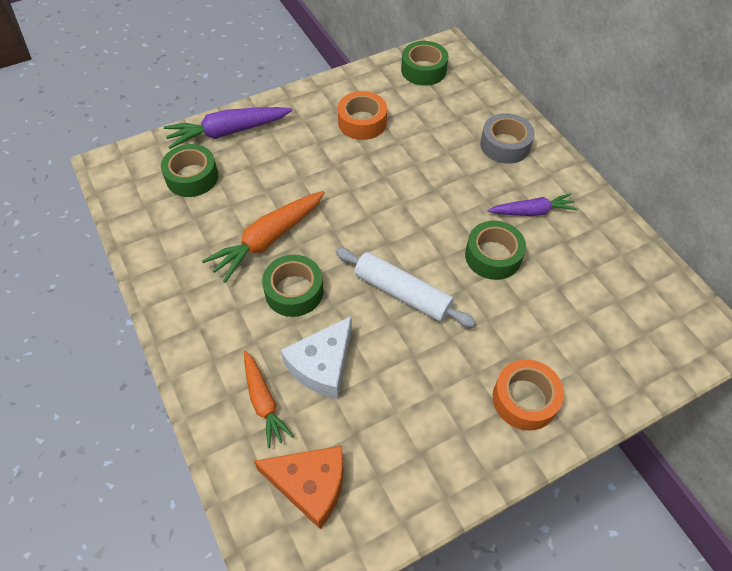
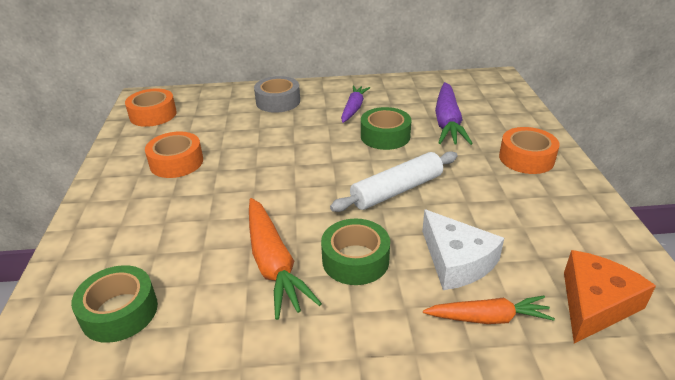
camera: 65 degrees left, 20 degrees down
purple carrot [164,107,292,149] -> purple carrot moved to [435,82,473,145]
green tape [401,41,449,86] -> orange tape [125,89,177,127]

